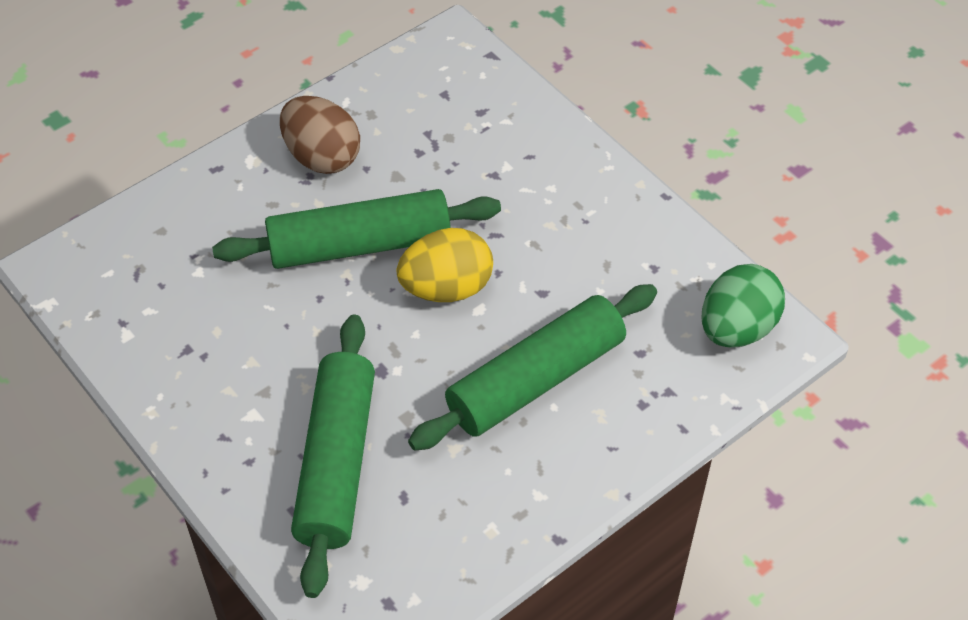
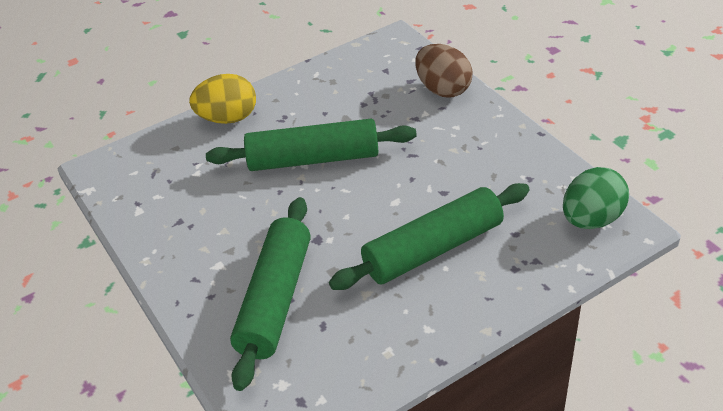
camera: 10 degrees right, 10 degrees down
brown egg [280,96,360,174] -> brown egg moved to [415,44,472,98]
yellow egg [396,228,493,302] -> yellow egg moved to [189,74,256,124]

